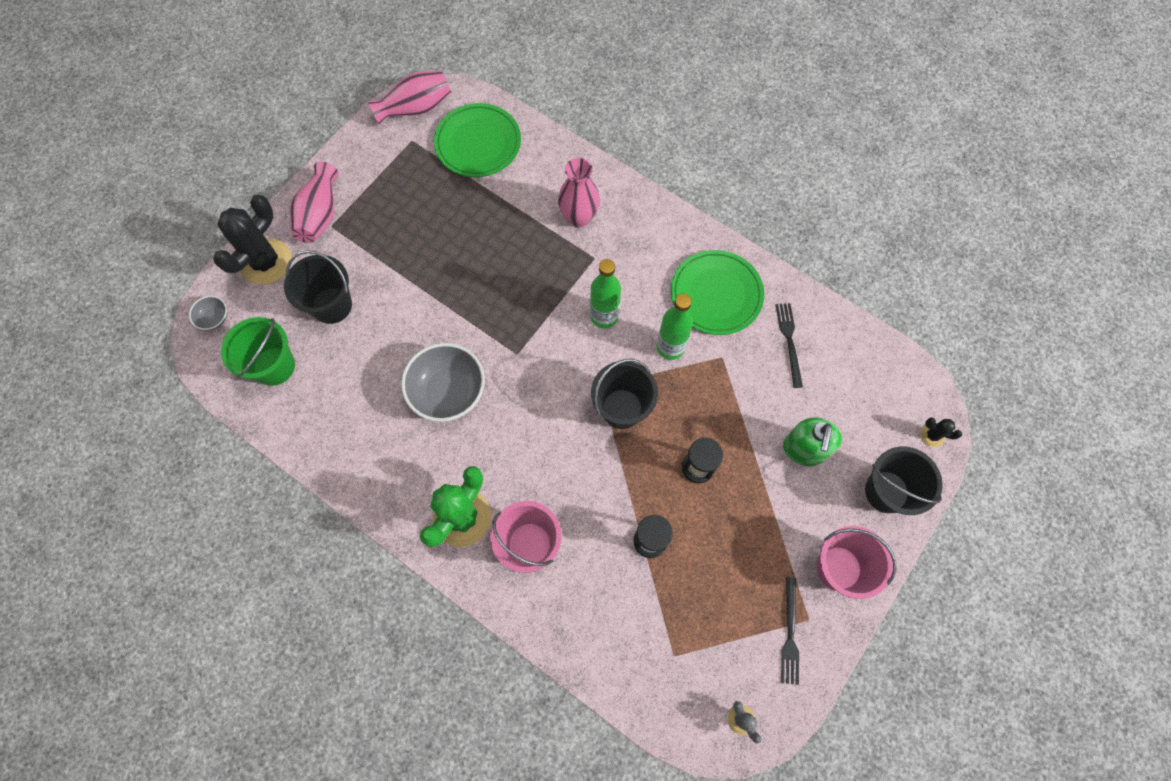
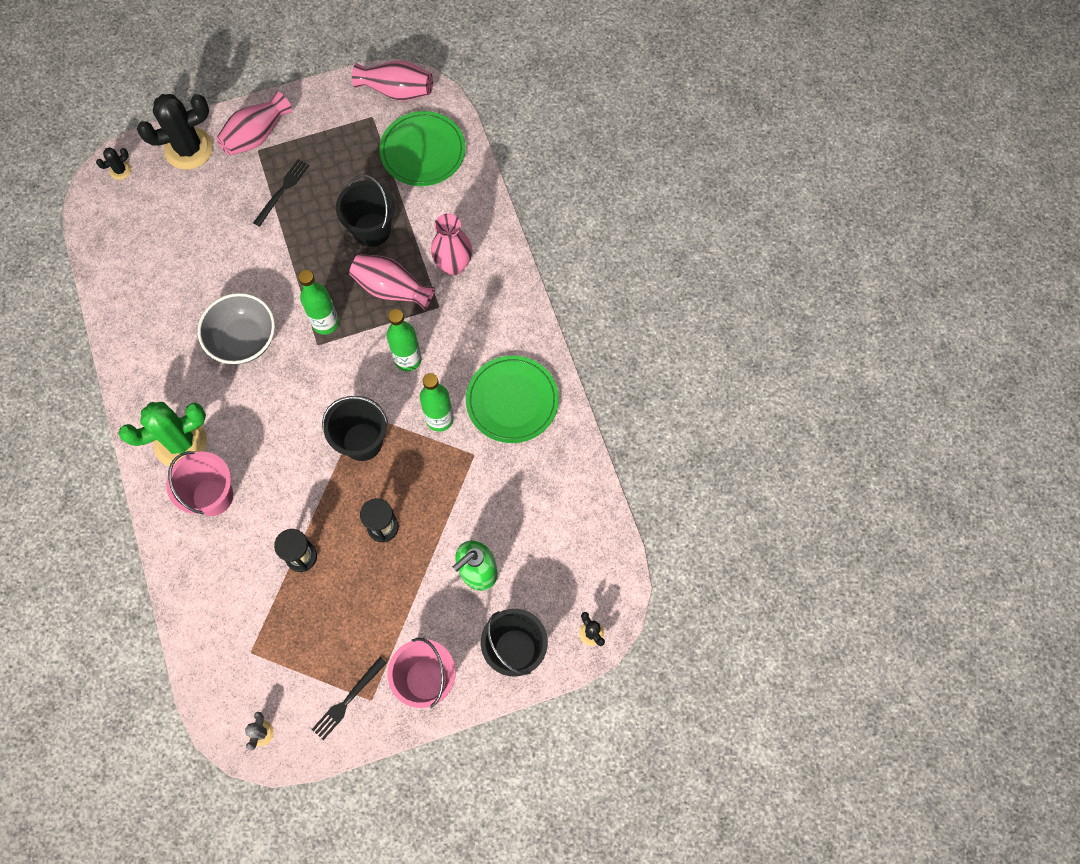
camera: 35 degrees right, 0 degrees up
grey bowl [189,296,227,330] -> black cactus [96,147,131,180]
green bucket [221,317,295,386] -> none
black bucket [284,250,352,324] -> black bucket moved to [336,175,395,247]
black fork [776,303,803,388] -> black fork moved to [253,159,310,227]
none -> green bottle [298,270,339,335]
none -> pink vase [349,254,435,311]

